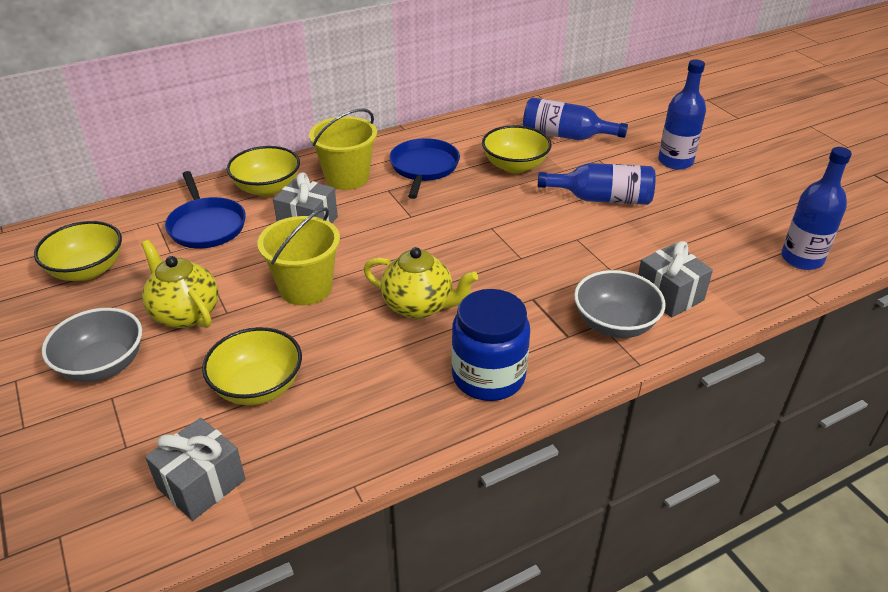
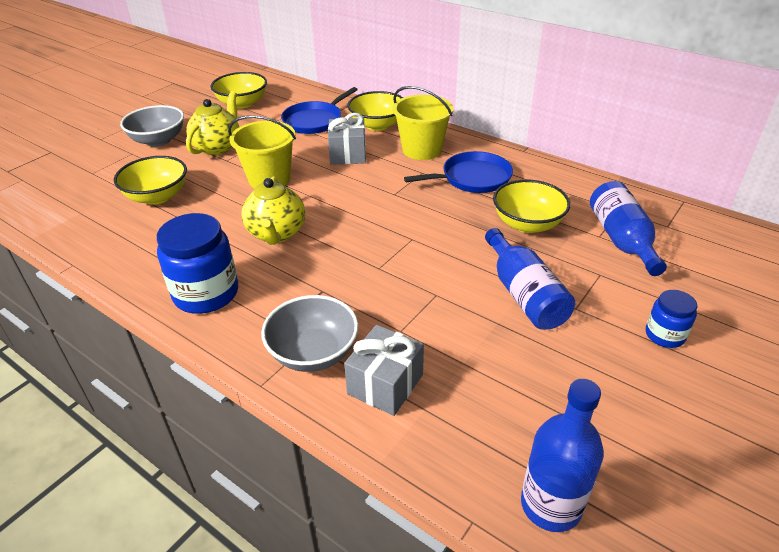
camera: 65 degrees right, 0 degrees up
grey gift [145,418,246,521] -> none
blue bottle [658,59,706,170] -> blue jar [646,290,697,348]

